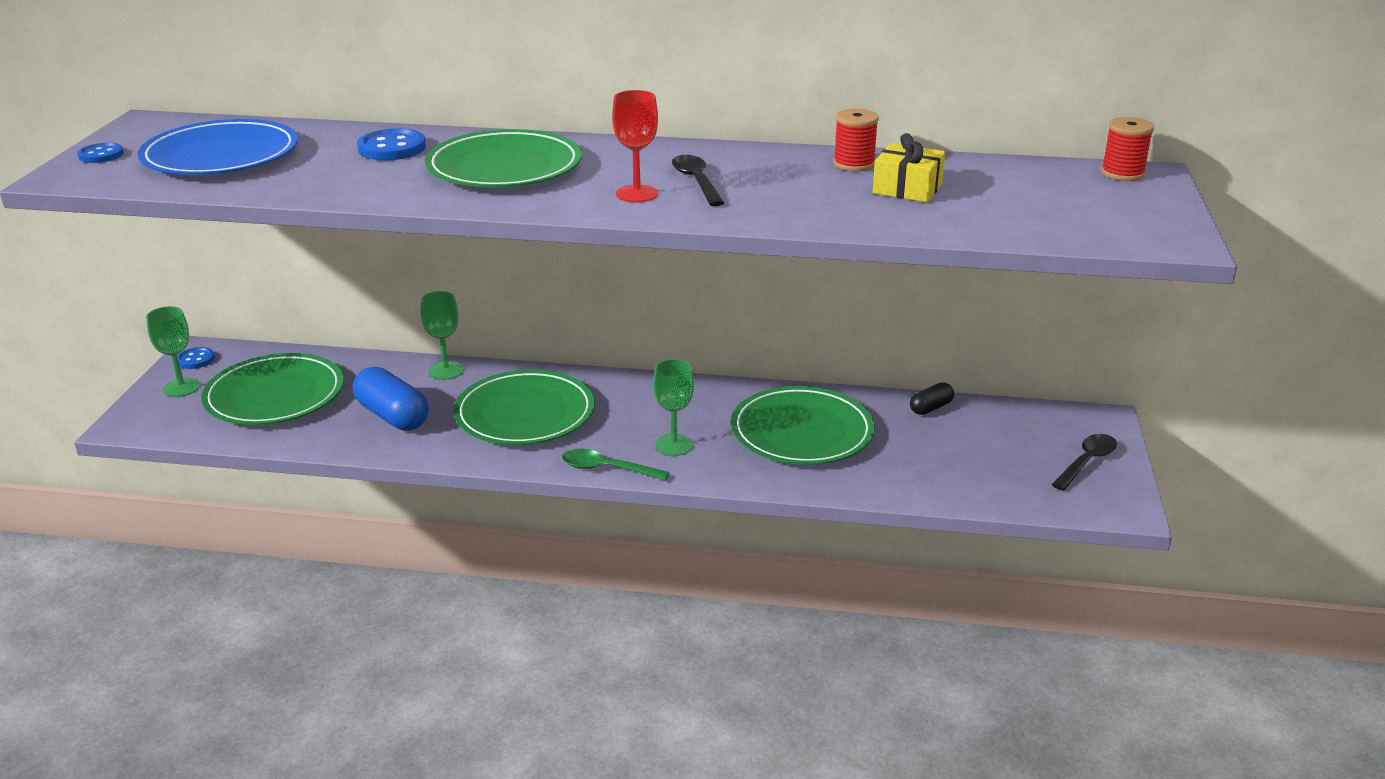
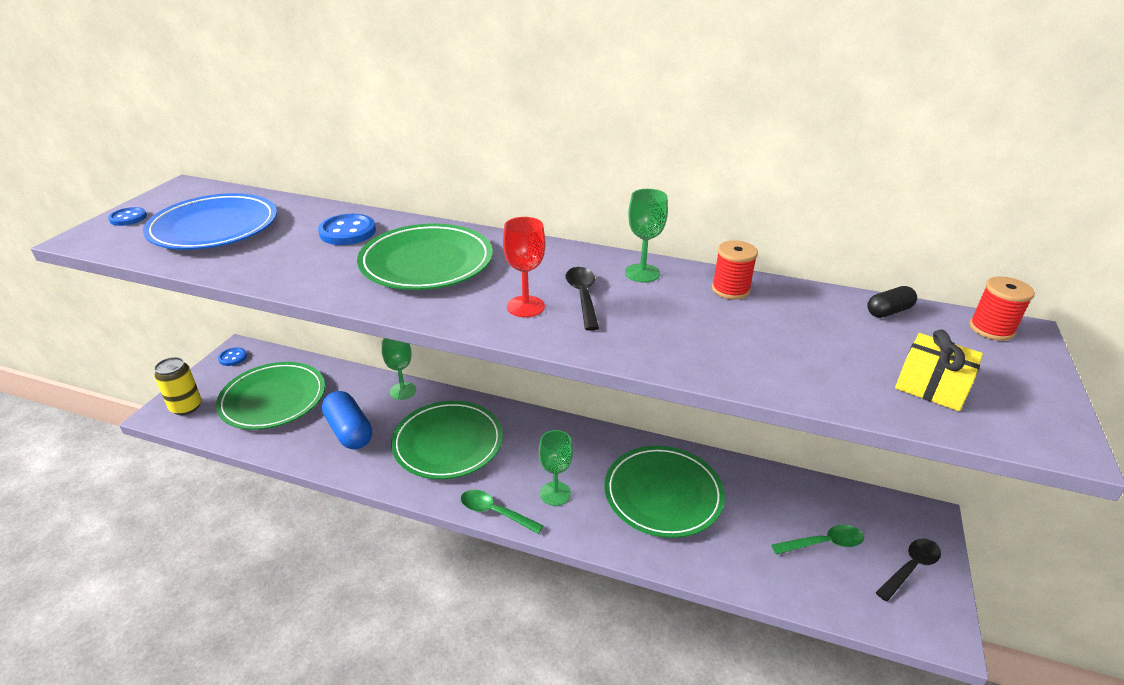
camera: 10 degrees right, 5 degrees up
green goblet [146,306,200,397] -> green goblet moved to [625,189,668,282]
yellow gift [873,133,946,202] -> yellow gift moved to [895,330,983,411]
black capsule [910,382,954,415] -> black capsule moved to [867,286,917,318]
none -> yellow can [154,357,201,415]
none -> green spoon [772,525,864,555]

